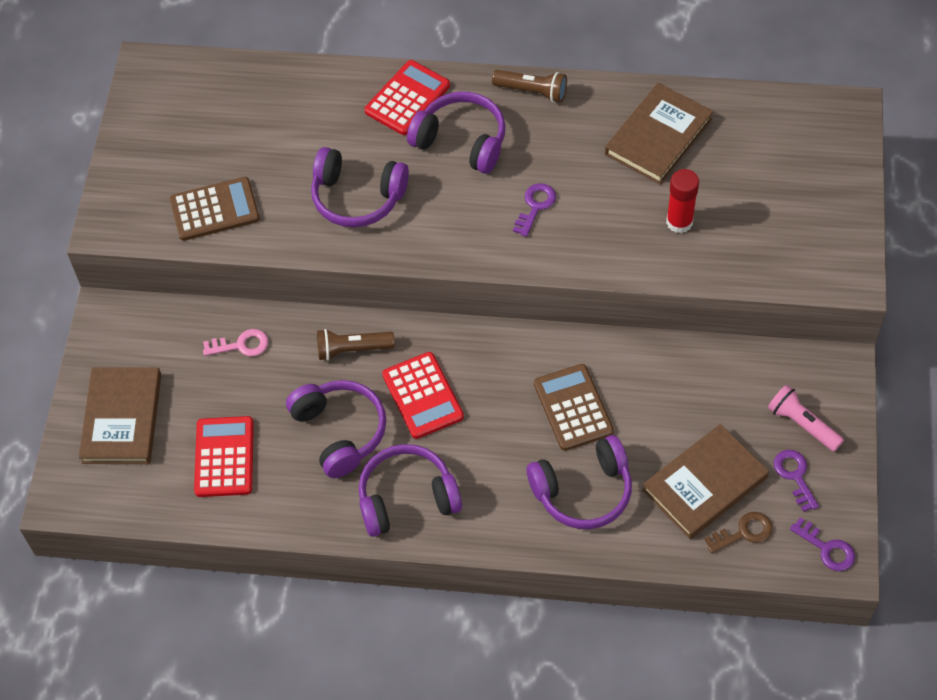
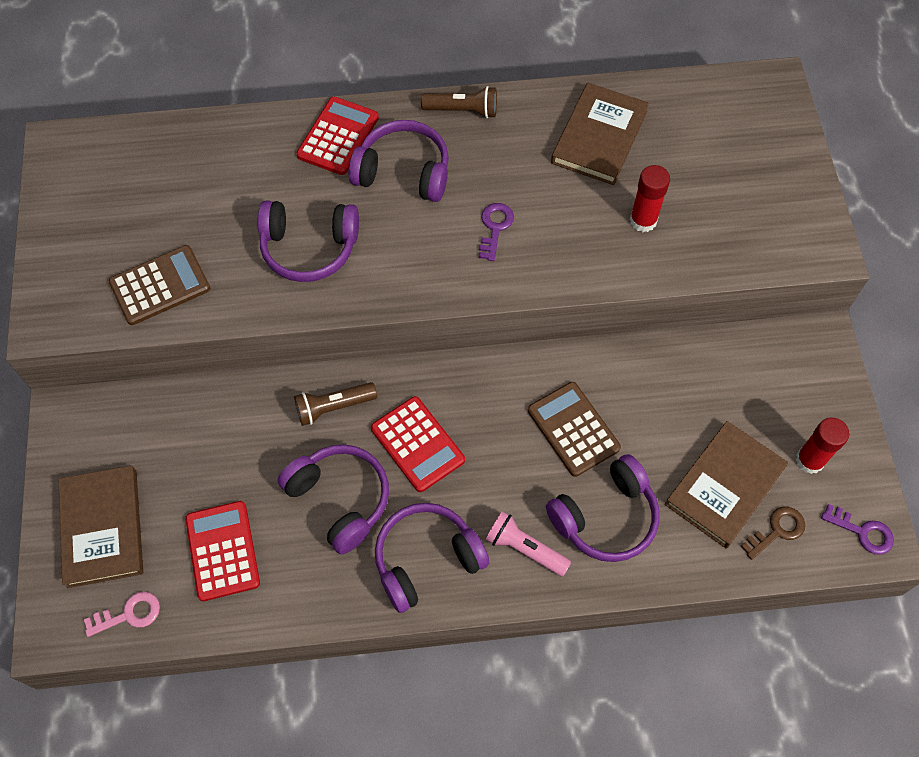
camera: 15 degrees left, 5 degrees up
pink key [203,329,268,356] -> pink key moved to [84,591,160,637]
pink flashlight [768,385,844,452] -> pink flashlight moved to [486,511,571,577]
purple key [774,450,819,512] -> red glue stick [796,418,849,474]

